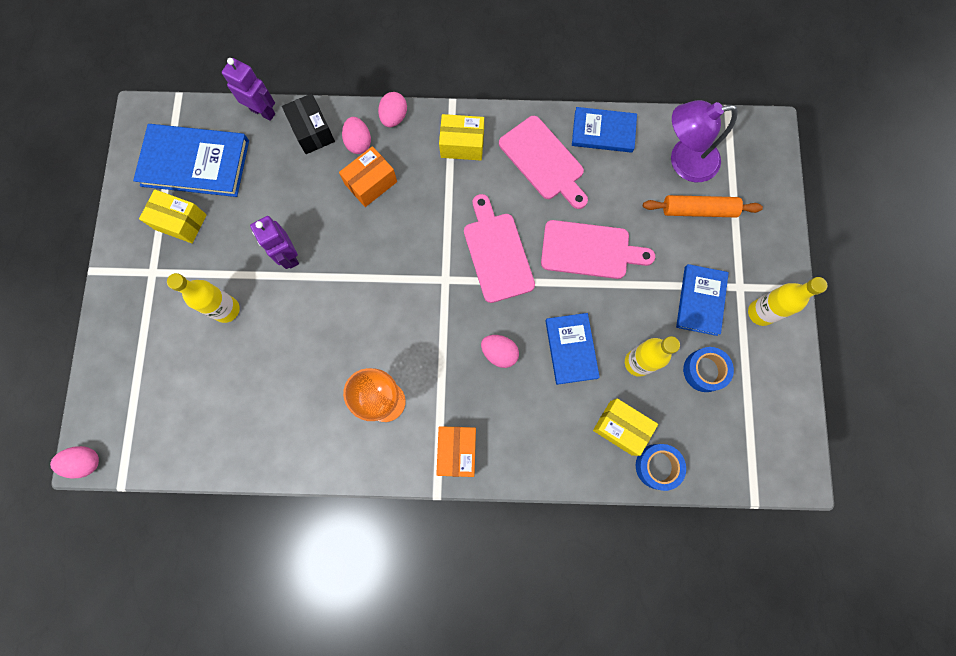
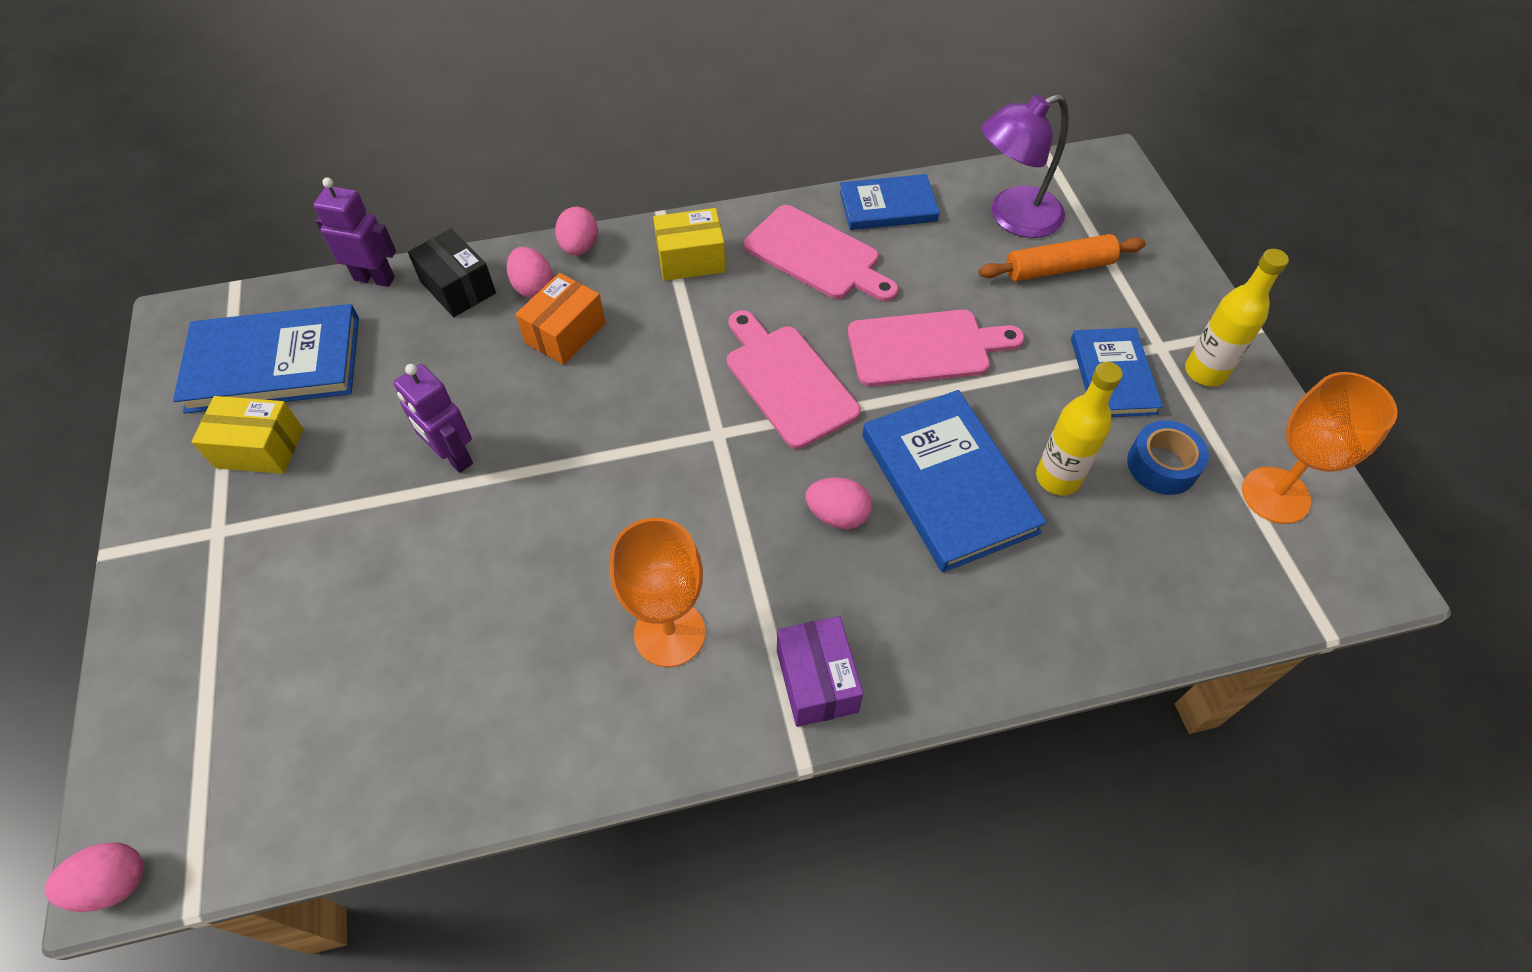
camera: 15 degrees left, 20 degrees down
yellow bottle [167,273,240,323] -> none
orange box [436,426,476,477] -> purple box [777,616,863,727]
blue book [545,313,600,385] -> blue book [862,390,1047,572], size x1.59
yellow box [593,398,658,456] -> none
blue tape [636,444,686,491] -> none
none -> orange goblet [1242,372,1397,524]

